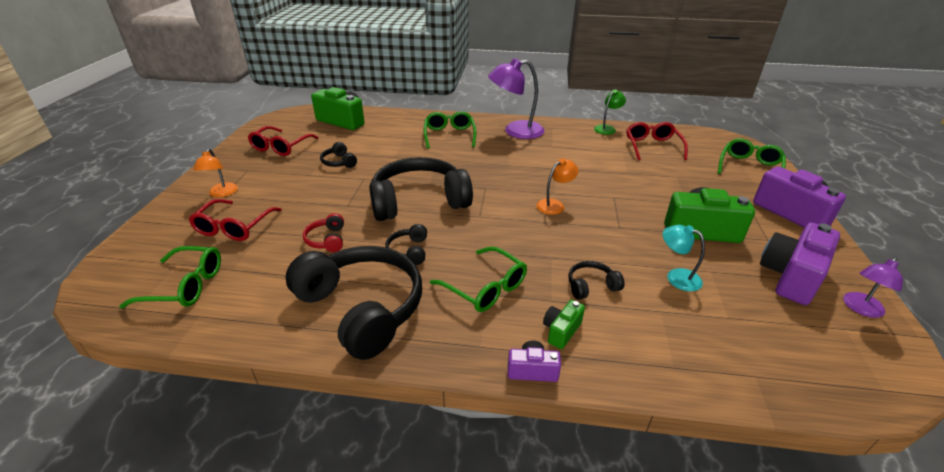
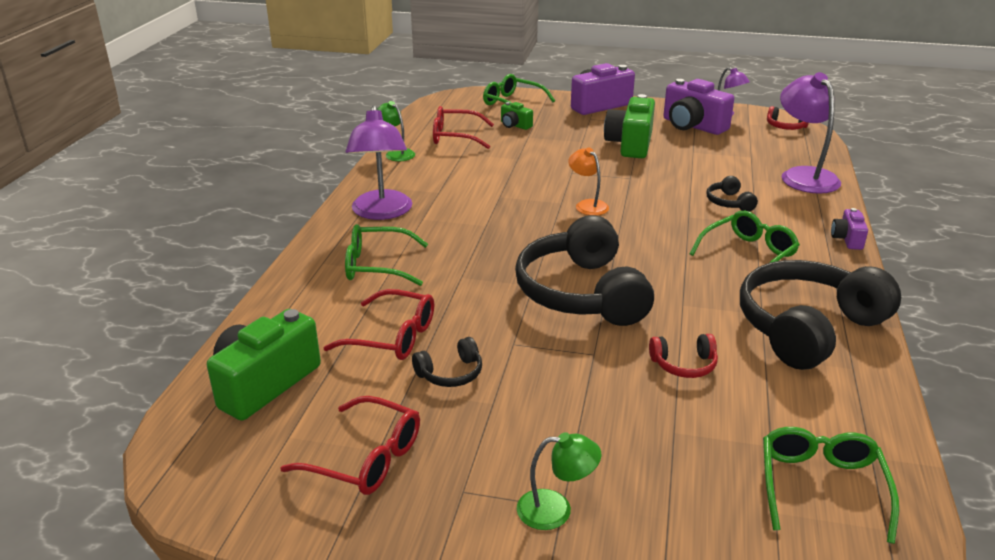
camera: 85 degrees left, 5 degrees down
red glasses [189,199,282,241] -> red glasses moved to [323,289,434,360]
orange lamp [193,149,238,197] -> green lamp [517,432,601,530]
black headphones [386,224,427,265] -> none
green camera [543,300,585,349] -> green camera moved to [501,102,533,130]
turquoise lamp [663,225,705,291] -> none
none -> red headphones [767,106,809,130]
none -> purple lamp [780,72,841,194]

